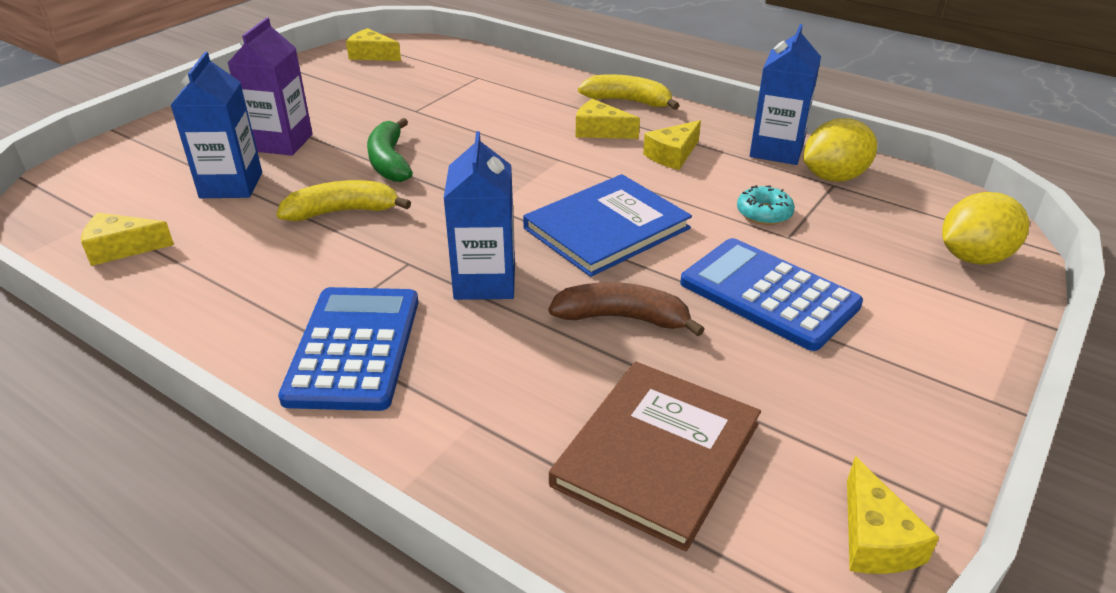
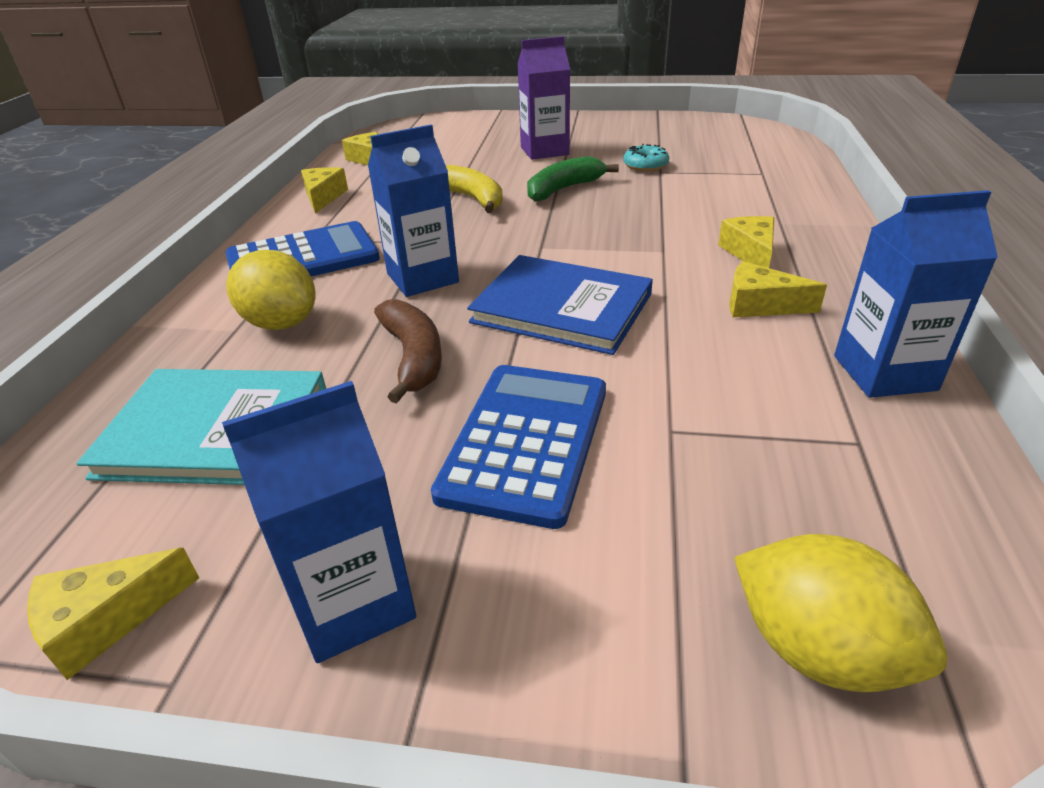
camera: 65 degrees right, 0 degrees up
blue carton [170,52,262,198] -> blue carton moved to [222,381,416,663]
yellow cheese [346,28,401,61] -> yellow cheese moved to [301,167,348,214]
brown book [549,362,761,552] -> turquoise book [77,369,326,485]
yellow banana [578,74,680,110] -> none
turquoise donut [737,185,795,225] -> turquoise donut moved to [623,144,669,172]
yellow lemon [803,118,877,182] -> yellow lemon moved to [226,250,315,330]

